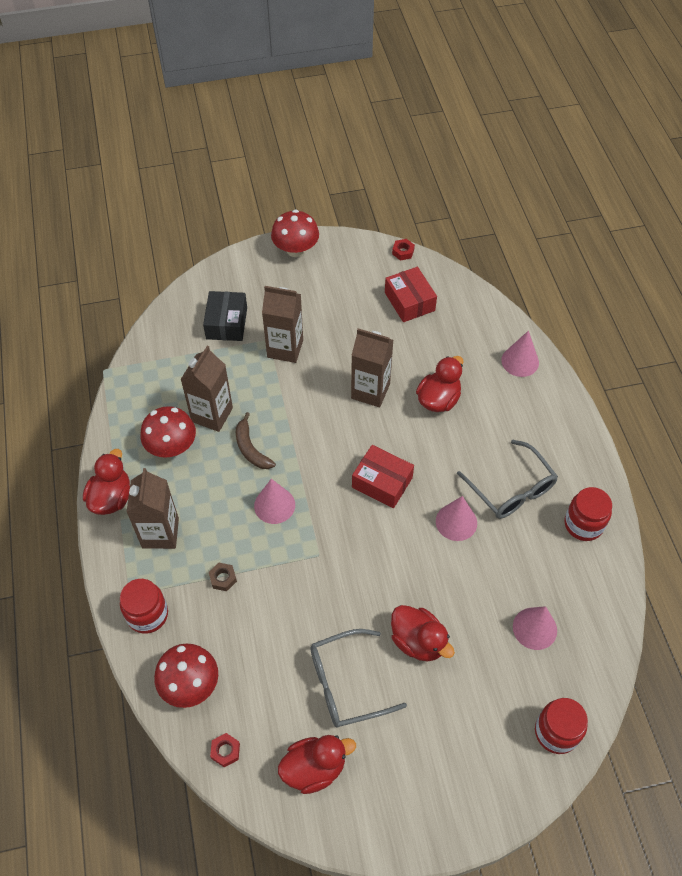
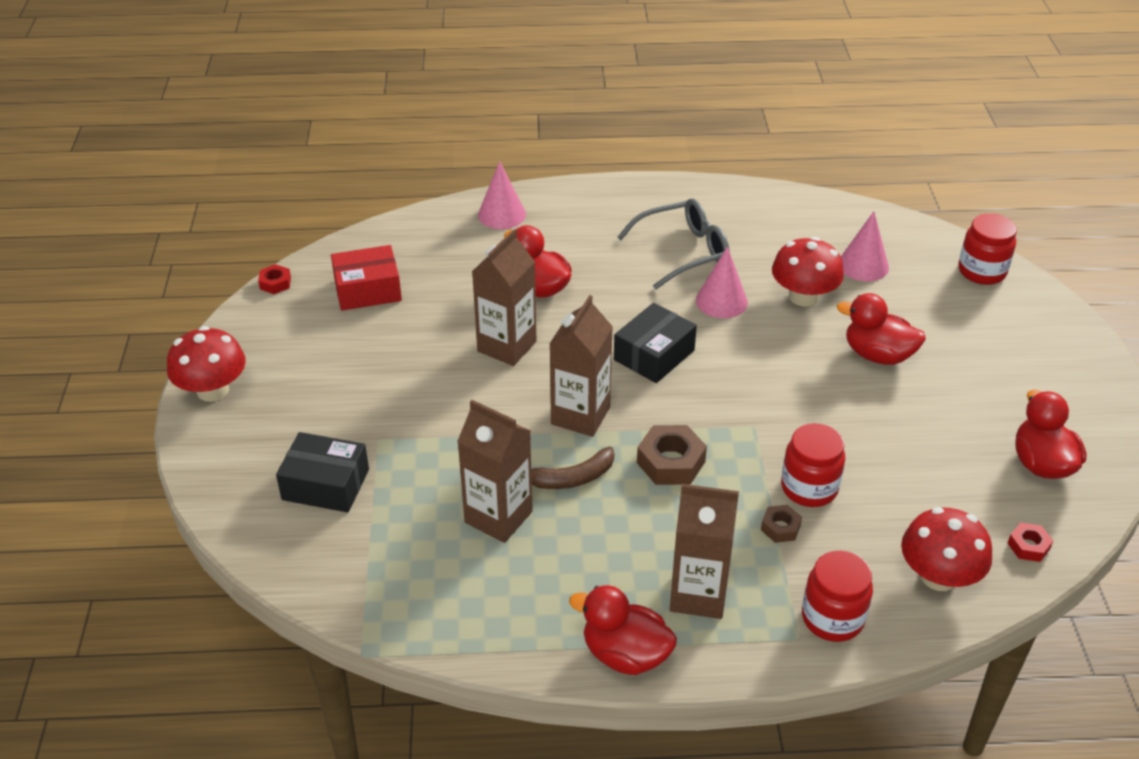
camera: 80 degrees left, 15 degrees down
red mushroom [140,406,196,458] -> red mushroom moved to [772,237,844,307]
pink cone [254,479,295,524] -> brown nut [637,425,707,485]
brown carton [262,286,303,363] -> brown carton moved to [550,295,613,437]
grey glasses [310,629,407,728] -> none
red box [352,445,414,508] -> black box [614,303,697,383]
red duck [391,605,455,661] -> red duck turned 120 degrees counterclockwise [837,293,926,365]
red jar [564,487,612,541] -> red jar moved to [781,423,845,507]

